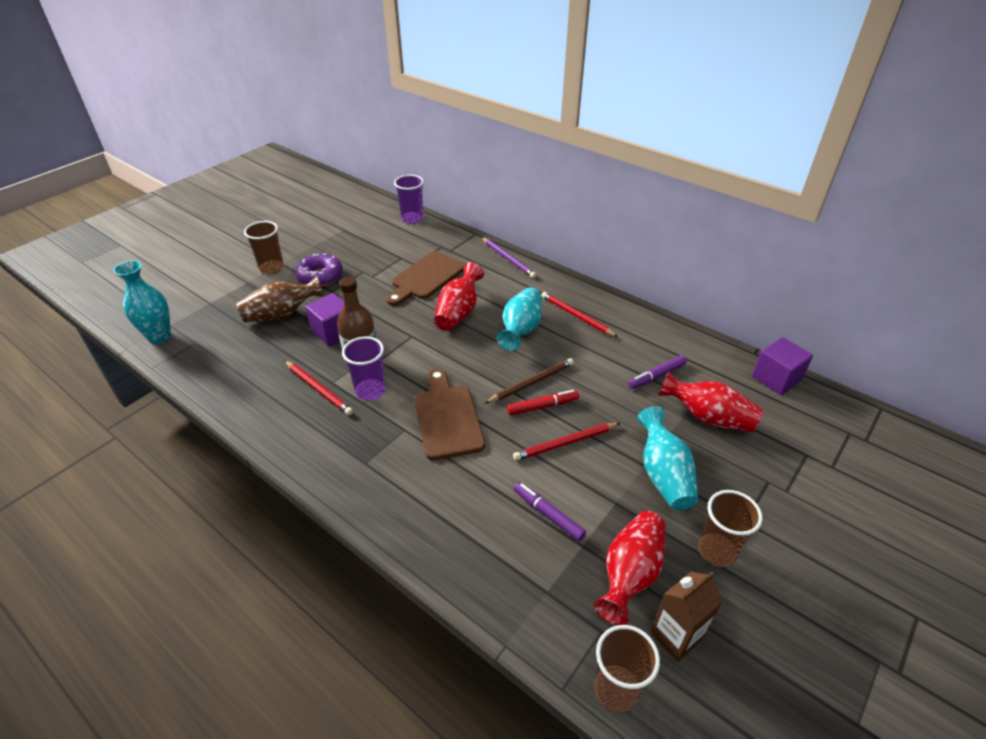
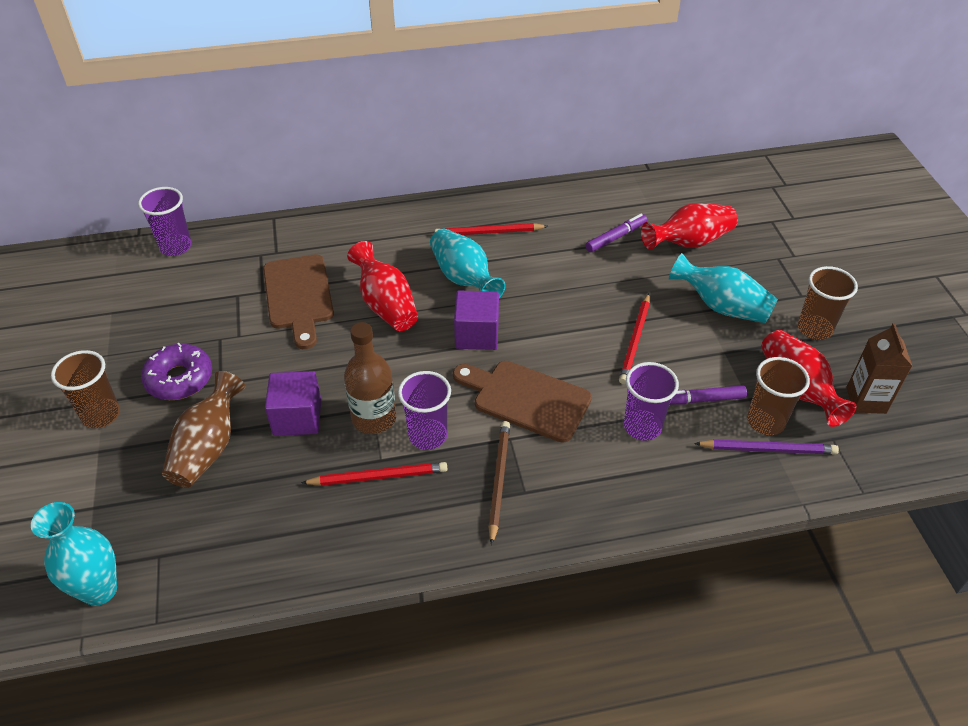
camera: 50 degrees left, 5 degrees up
purple pencil [482,237,536,278] -> purple pencil moved to [694,439,839,454]
brown pencil [484,358,574,404] -> brown pencil moved to [488,421,510,545]
red marker [507,390,579,415] -> none
brown cup [594,625,660,712] -> brown cup moved to [747,357,810,435]
purple marker [628,355,687,389] -> purple marker turned 135 degrees counterclockwise [586,214,647,252]
purple cube [752,337,813,395] -> purple cube moved to [454,291,499,350]
none -> purple cup [624,362,679,441]

